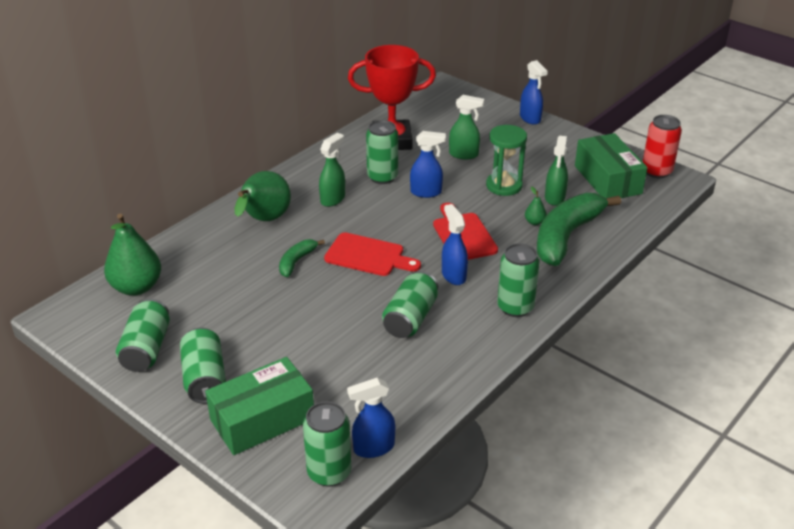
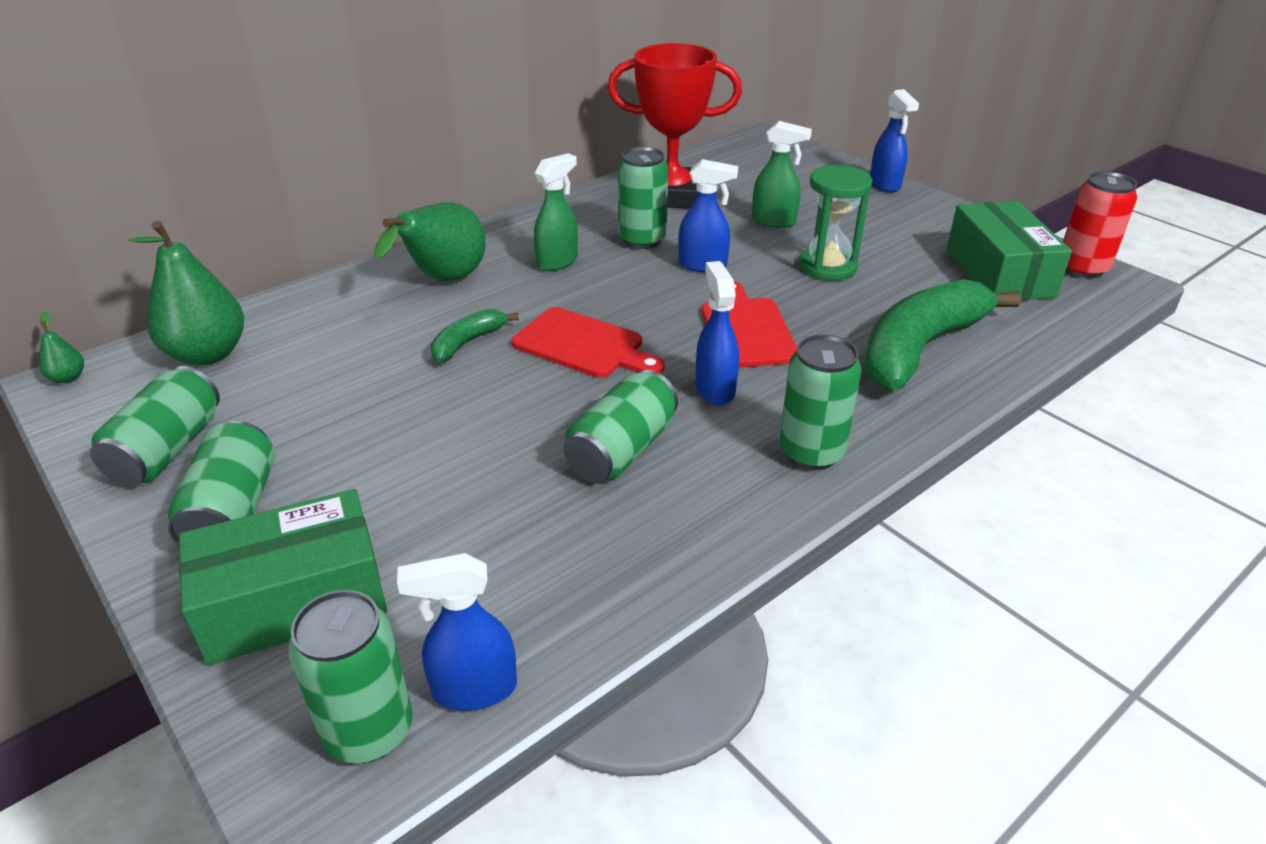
camera: 10 degrees right, 0 degrees up
green pear [525,186,547,225] -> green pear moved to [39,312,84,383]
green spray bottle [545,136,568,206] -> none

